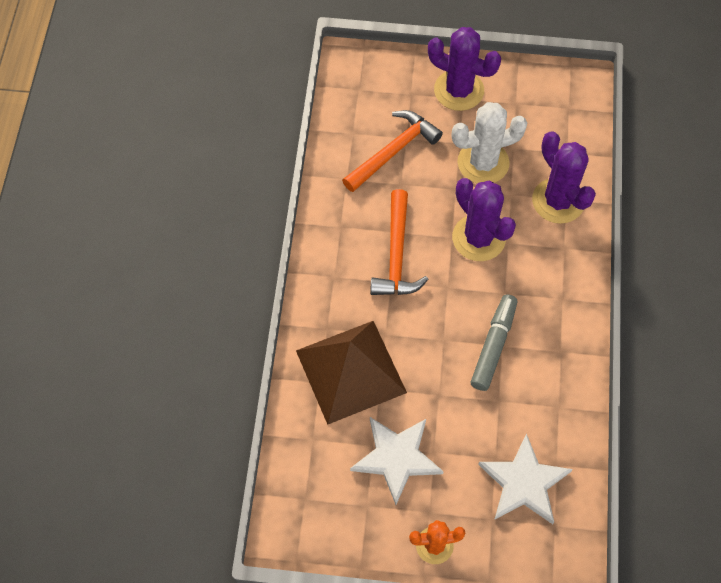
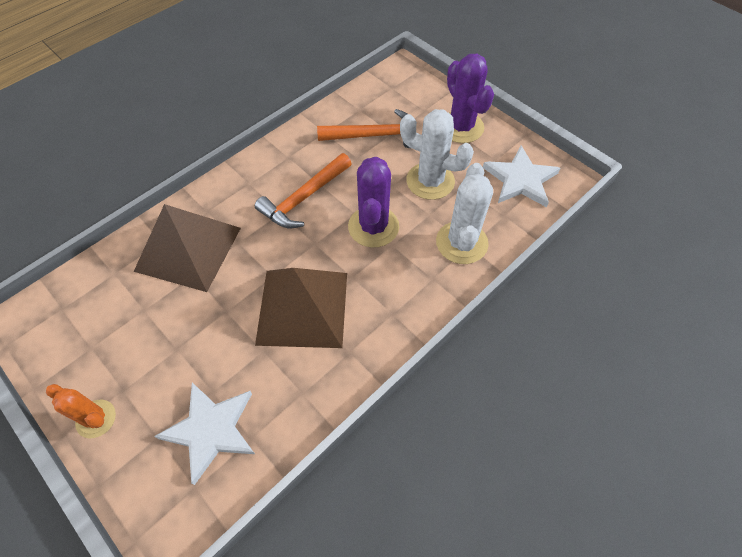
camera: 40 degrees right, 5 degrees down
white star [350,417,444,505] -> white star moved to [483,146,561,207]
grey marker [471,294,517,391] -> brown pyramid [255,268,347,348]
purple cactus [532,131,596,224] -> white cactus [436,163,493,264]

